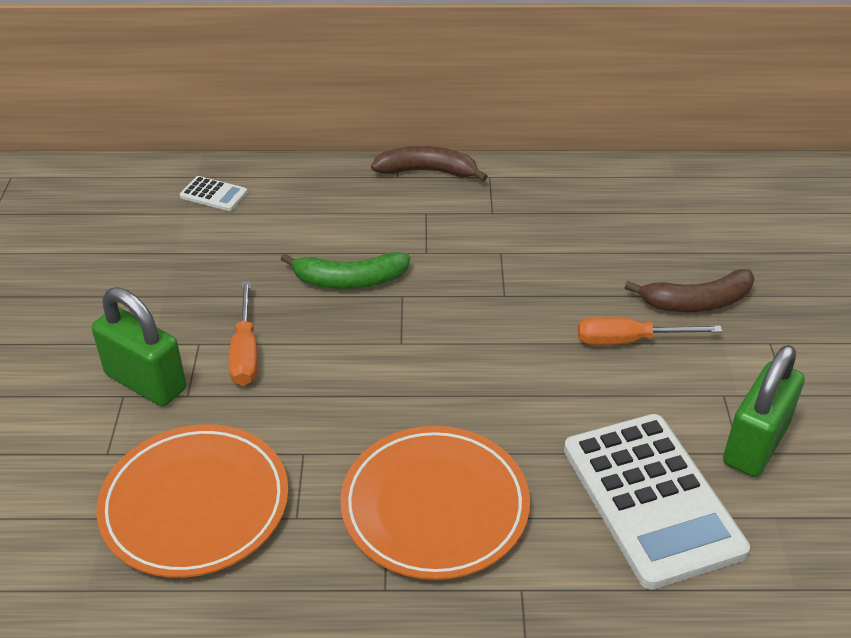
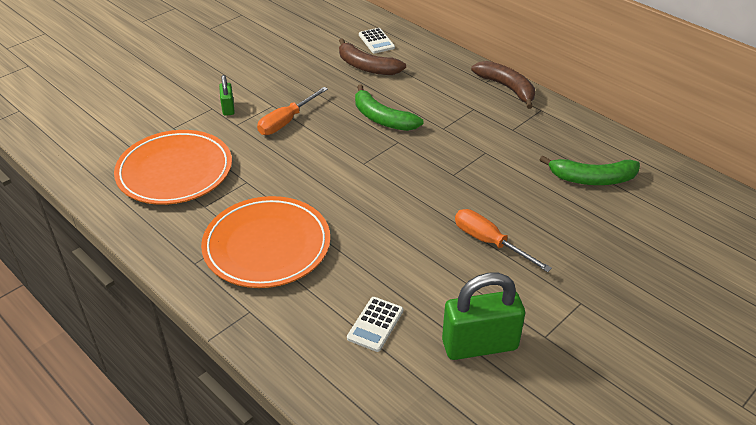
camera: 45 degrees right, 0 degrees up
green padlock [92,287,186,406] -> green padlock [219,75,235,116], size x0.50
white calculator [564,414,750,590] -> white calculator [347,297,403,352], size x0.42
brown banana [624,269,755,312] -> brown banana moved to [339,38,406,75]
none -> green banana [539,155,640,185]

